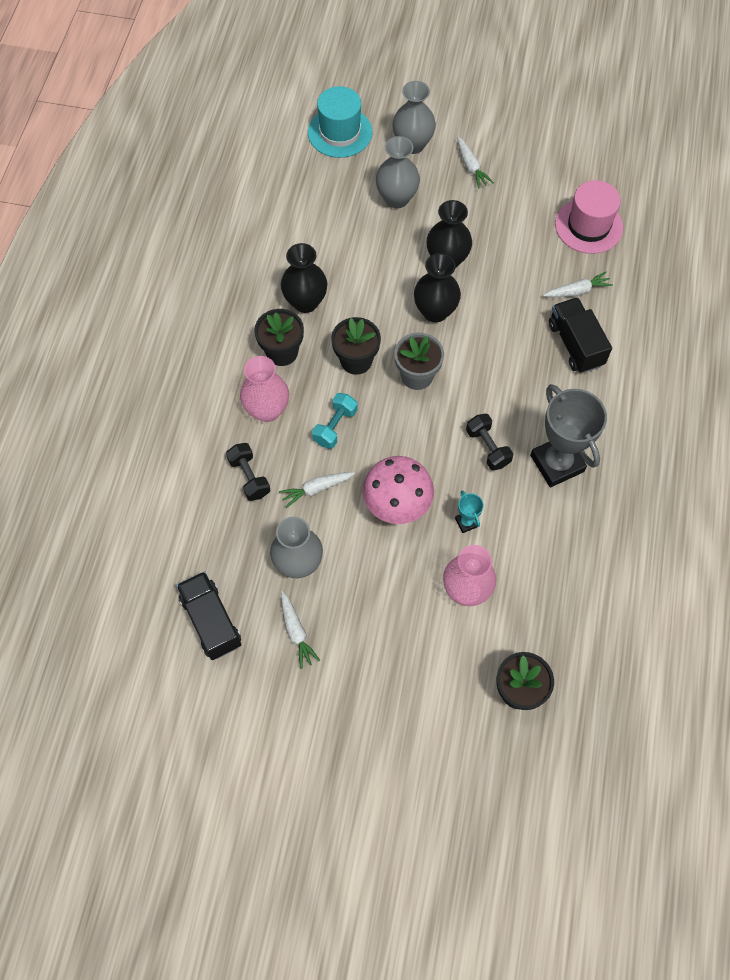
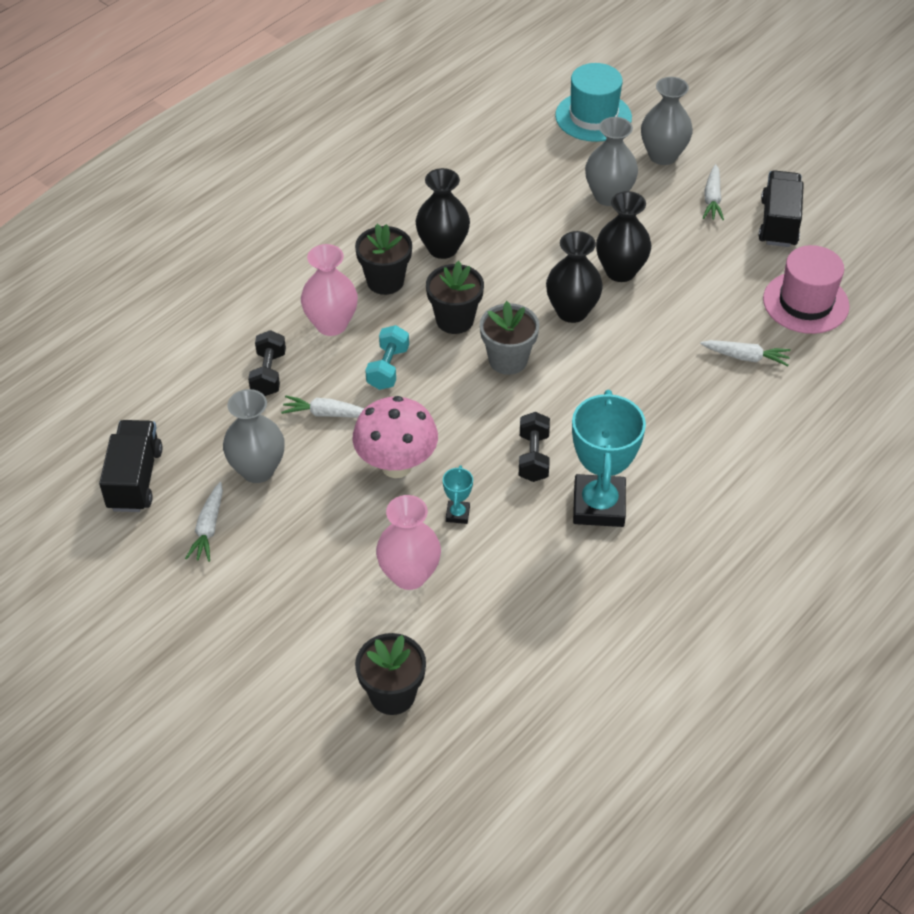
camera: 30 degrees right, 15 degrees down
turquoise dumbbell [312,393,358,449] -> turquoise dumbbell turned 45 degrees counterclockwise [365,325,409,390]
grey trophy [530,384,607,487] -> turquoise trophy [572,390,646,527]
black truck [549,297,612,373] -> black truck moved to [758,170,804,247]

